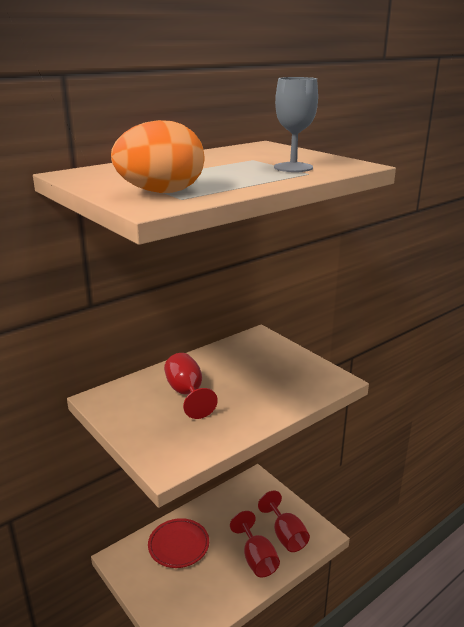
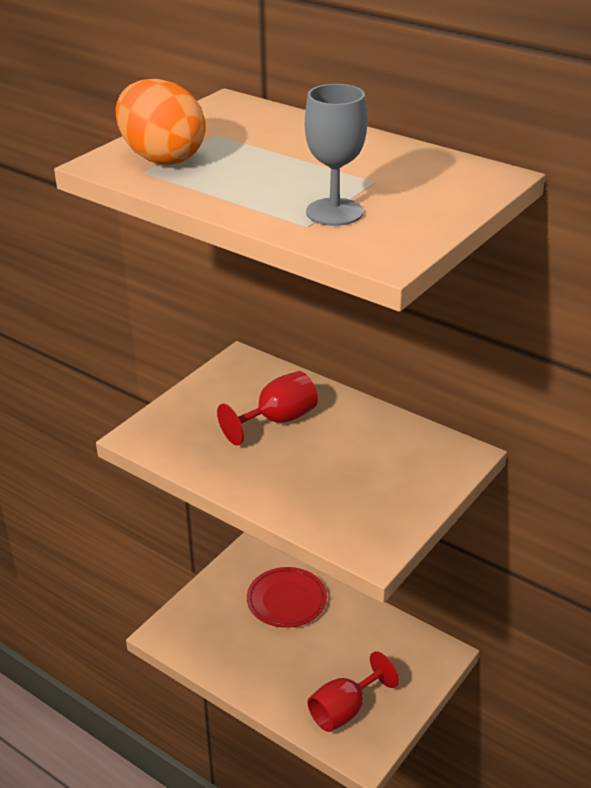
camera: 75 degrees right, 10 degrees up
red goblet [230,511,280,578] -> none

